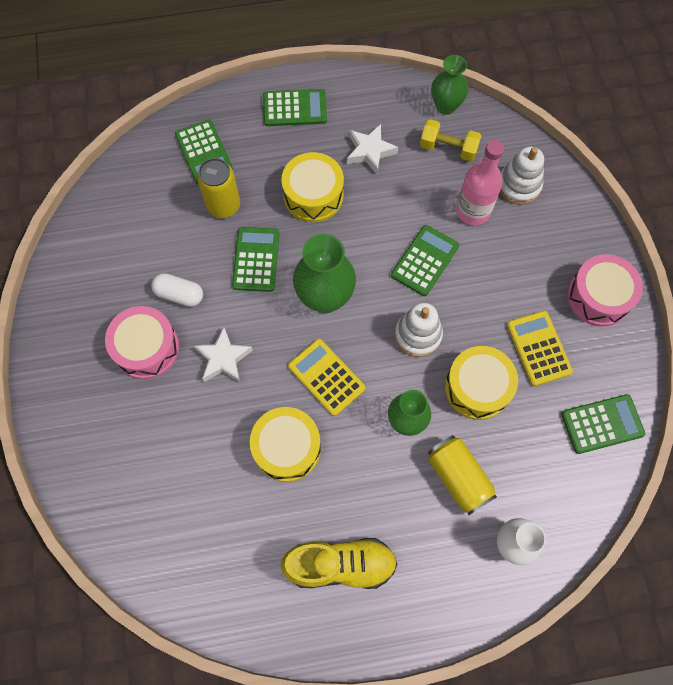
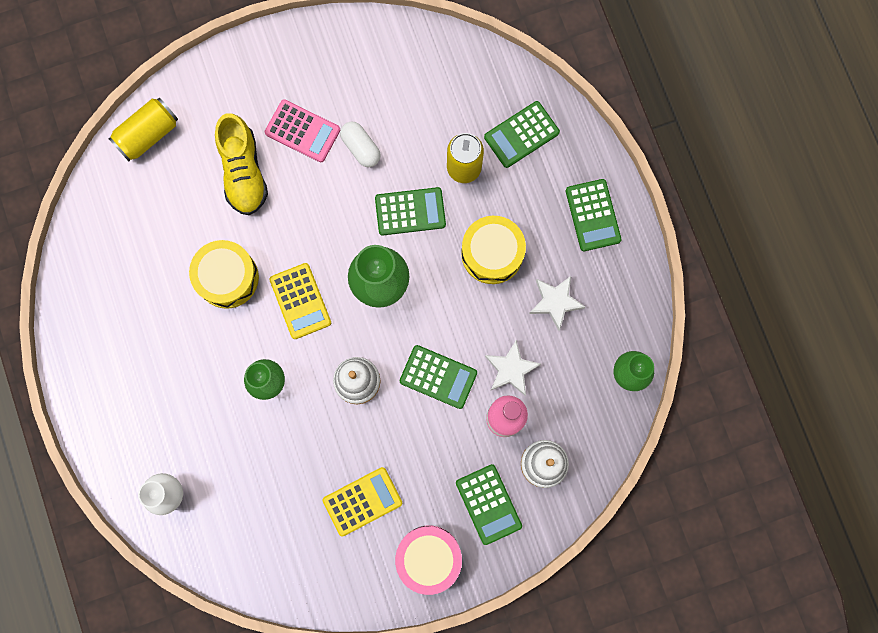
camera: 80 degrees right, 10 degrees up
pink drum [105,306,179,379] -> pink calculator [265,99,340,162]
white capsule [151,273,203,307] -> white capsule turned 45 degrees counterclockwise [340,122,381,167]
white star [194,327,253,382] -> white star moved to [485,340,541,396]
yellow shoe [281,538,397,589] -> yellow shoe moved to [215,114,268,215]
yellow calculator [288,339,365,416] -> yellow calculator turned 120 degrees clockwise [269,263,331,339]
yellow dumbbell [420,119,481,162] -> none
yellow can [428,435,497,515] -> yellow can moved to [108,98,178,161]
yellow drum [445,346,518,420] -> none
green calculator [561,394,645,454] -> green calculator moved to [456,464,522,545]

